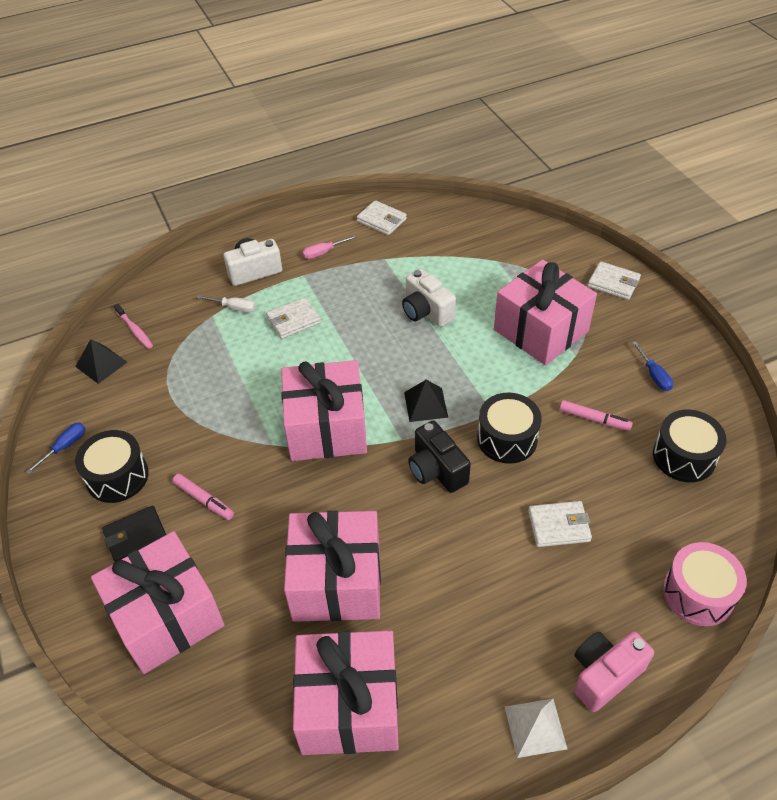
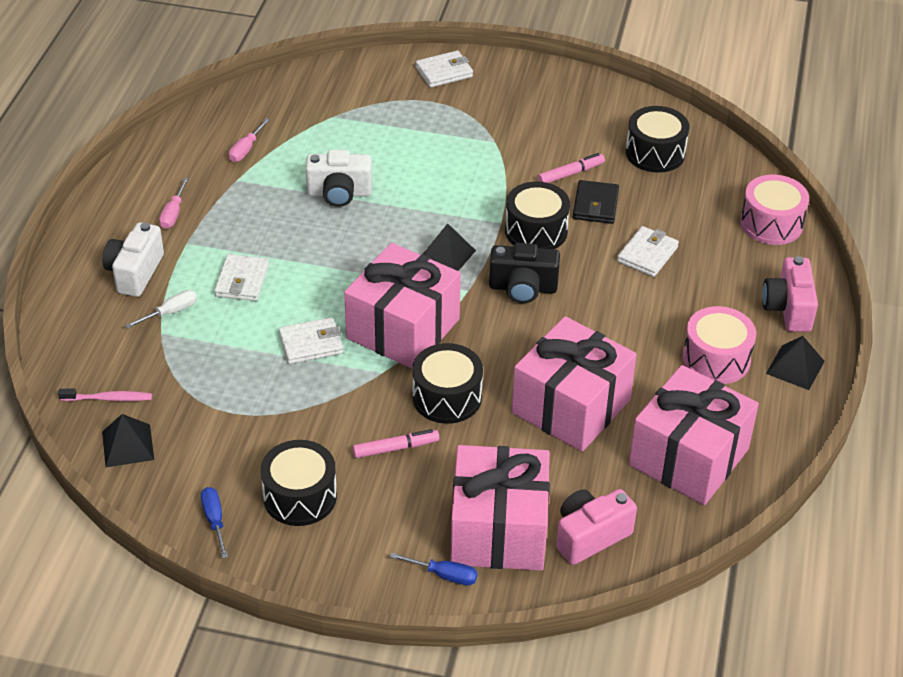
camera: 55 degrees left, 5 degrees down
black wallet [102,506,166,561] -> black wallet moved to [573,180,619,224]
white wallet [357,200,407,235] -> white wallet moved to [278,317,343,364]
pink gift [494,260,597,365] -> none
white pyramid [505,699,567,758] -> black pyramid [766,336,825,390]
blue screwdriver [632,341,673,391] -> blue screwdriver moved to [390,553,478,586]
none -> pink screwdriver [229,118,270,162]
none -> black drum [413,343,483,424]
none -> pink camera [556,489,637,565]
none -> pink drum [682,306,756,384]

